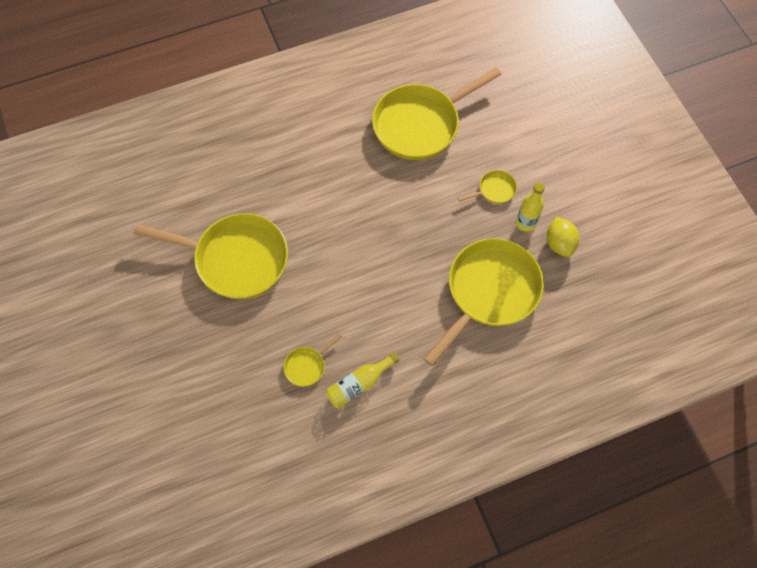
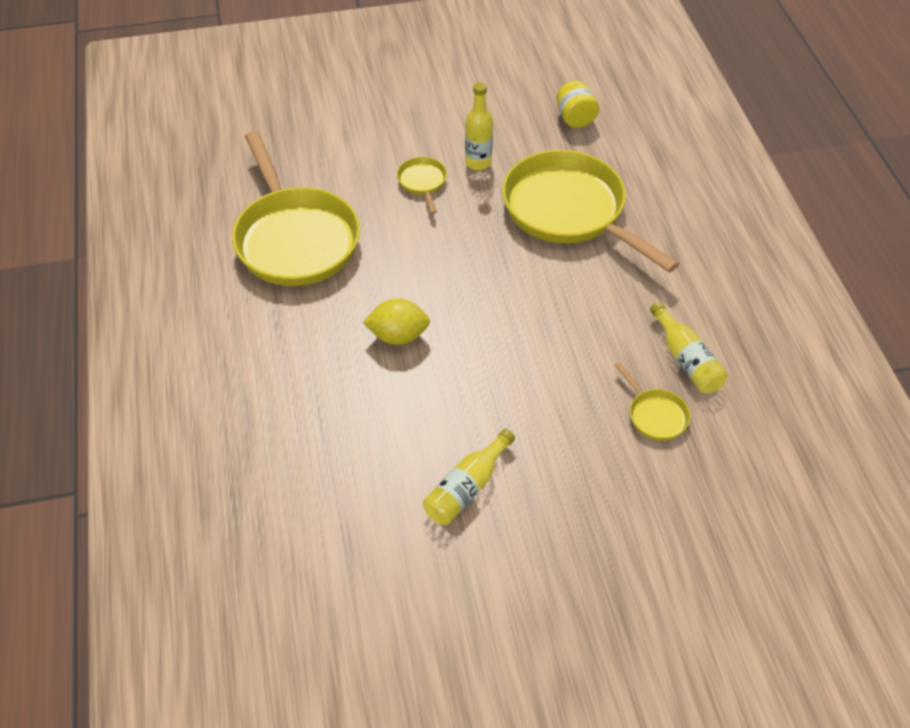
camera: 80 degrees left, 15 degrees down
yellow pan [134,213,288,299] -> yellow bottle [423,429,515,525]
yellow lemon [547,217,579,257] -> yellow lemon moved to [363,298,430,345]
none -> yellow jar [557,81,599,128]

